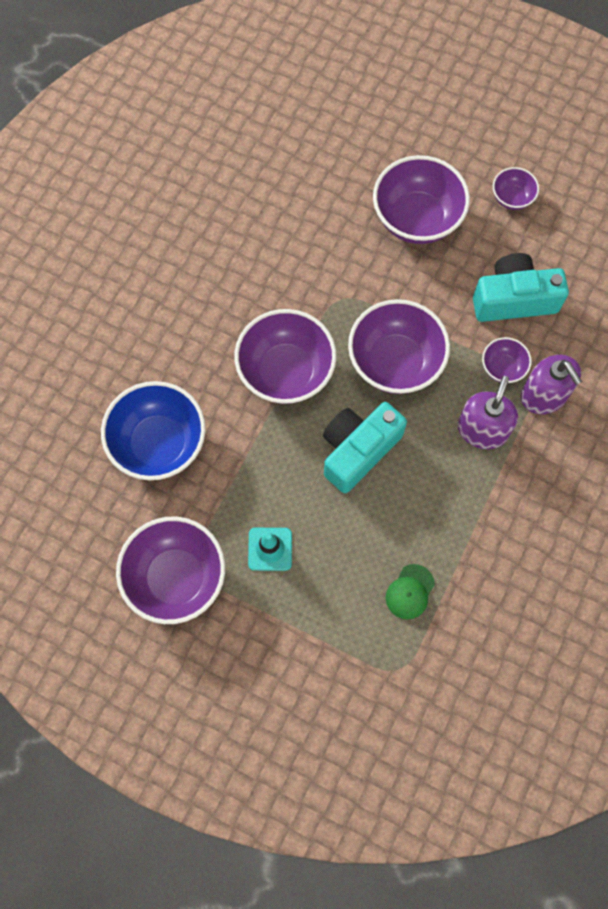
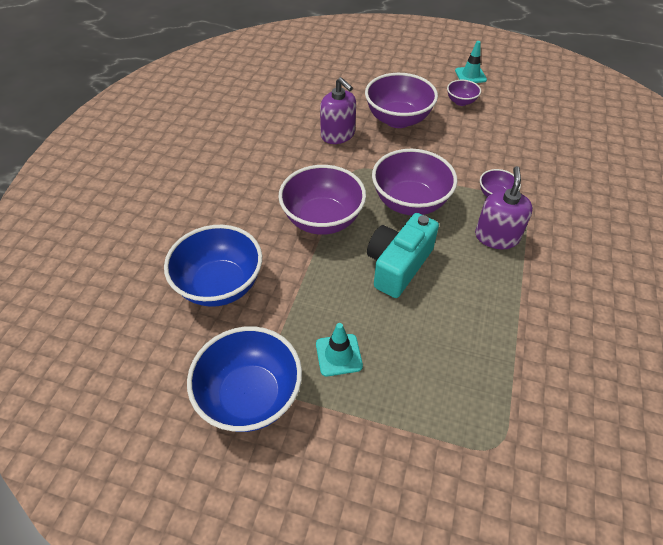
camera: 10 degrees left, 20 degrees down
purple bowl [116,517,225,624] -> blue bowl [187,326,302,432]
green cap [386,564,435,619] -> none
turquoise camera [473,253,569,322] -> none
purple soap dispenser [521,355,582,414] -> purple soap dispenser moved to [320,77,356,144]
none -> turquoise traffic cone [455,41,487,83]

